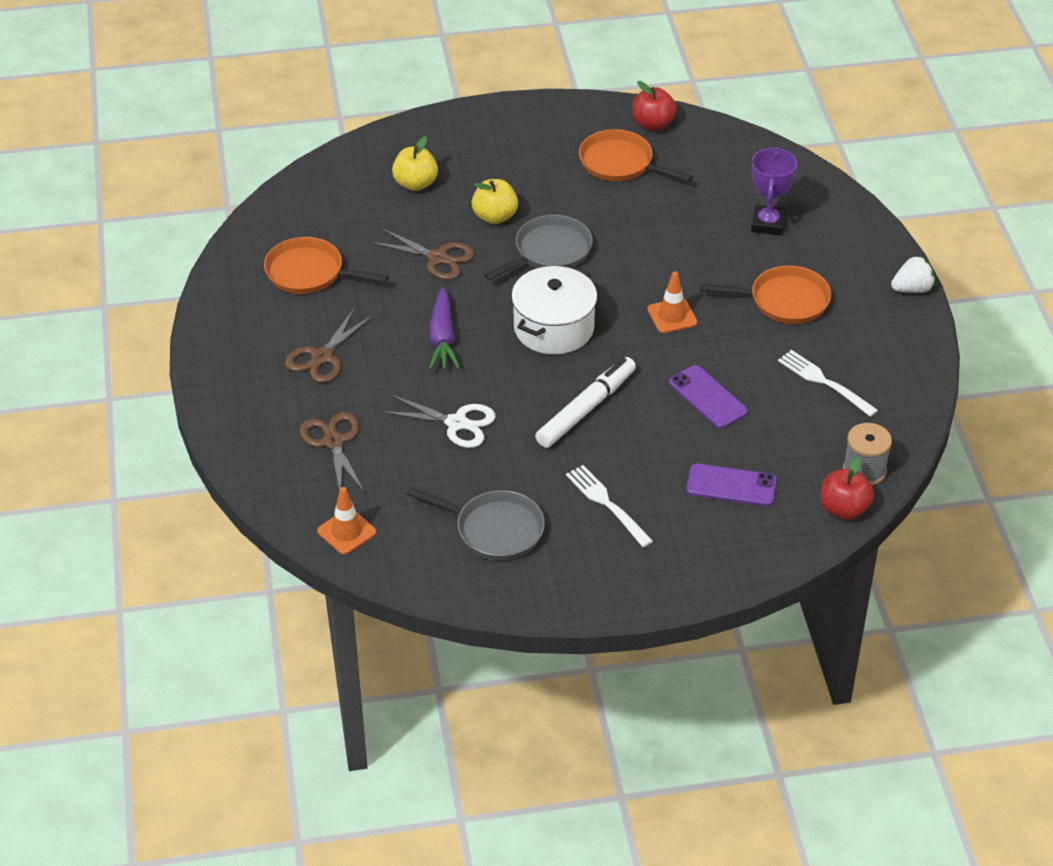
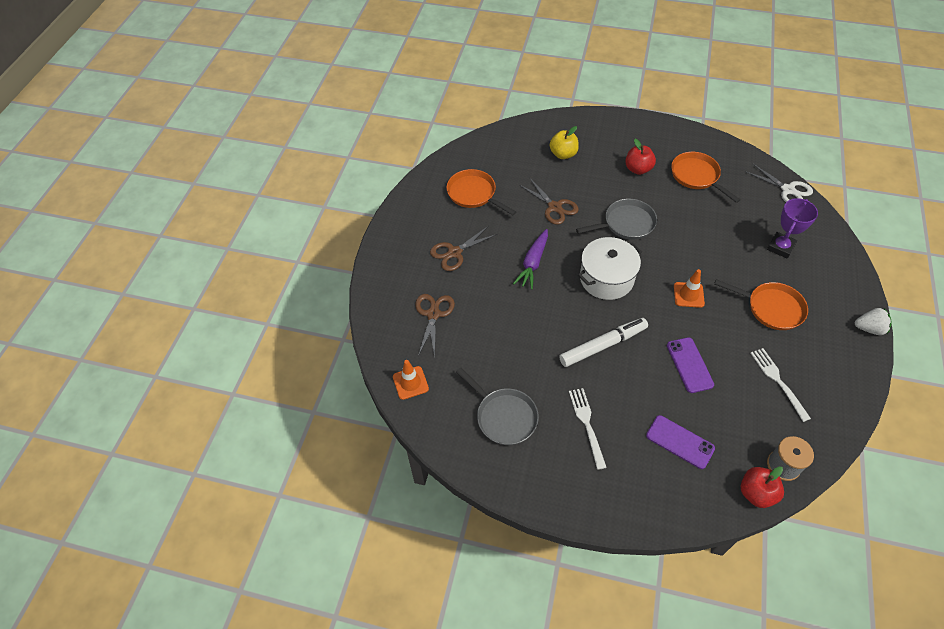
camera: 25 degrees right, 10 degrees up
white scissors [381,394,496,448] -> white scissors moved to [745,163,813,202]
yellow apple [472,179,518,224] -> none
red apple [633,81,677,131] -> red apple moved to [625,139,656,175]

